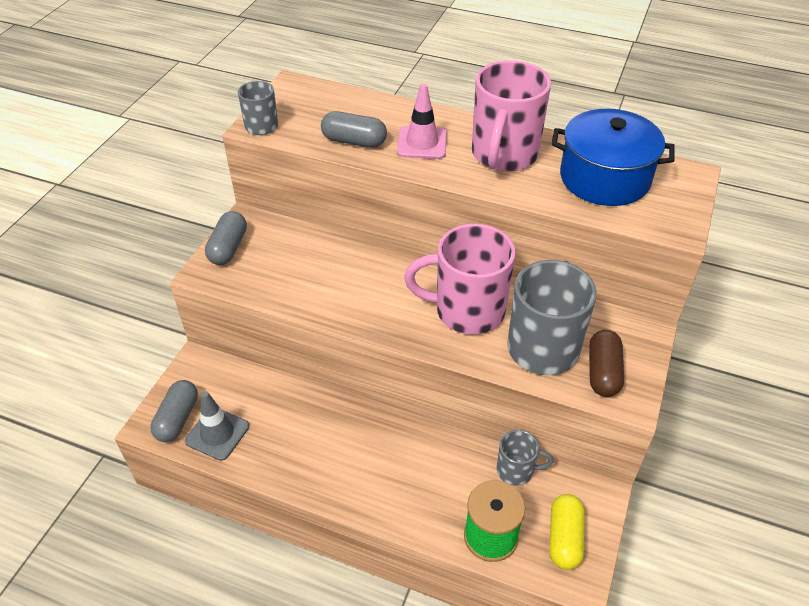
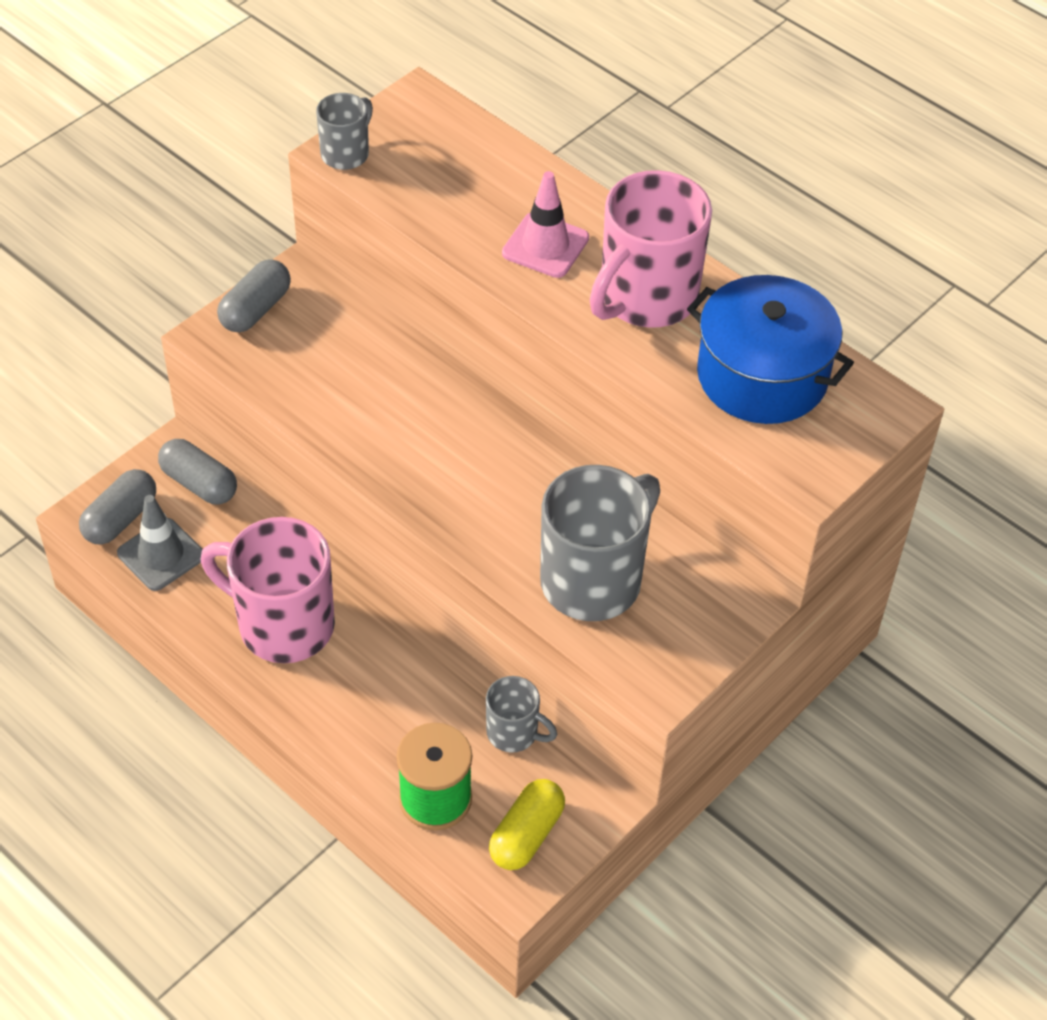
camera: 20 degrees right, 5 degrees up
grey capsule [321,111,387,148] -> grey capsule moved to [158,439,237,504]
pink mug [404,224,516,335] -> pink mug moved to [200,517,335,663]
brown capsule [589,330,624,397] -> none

